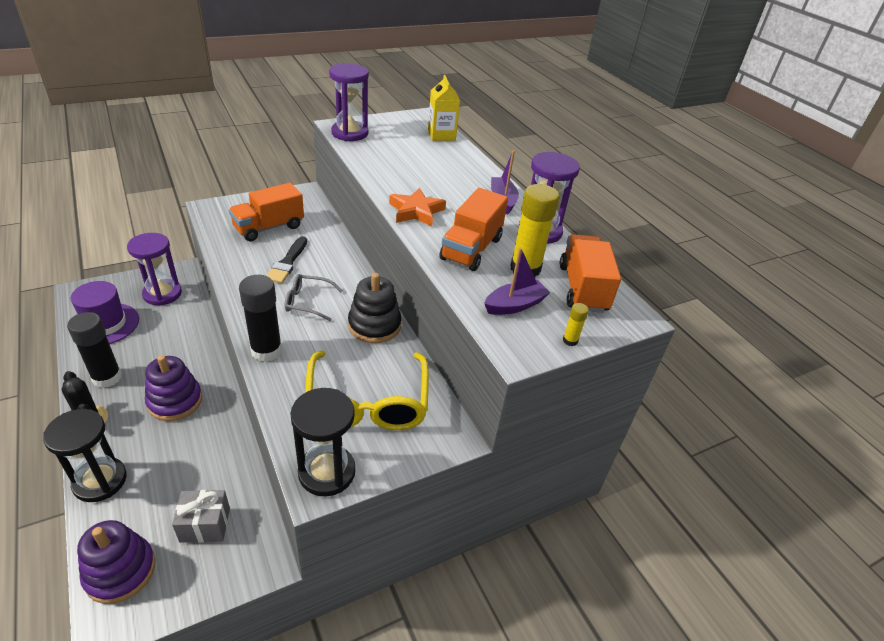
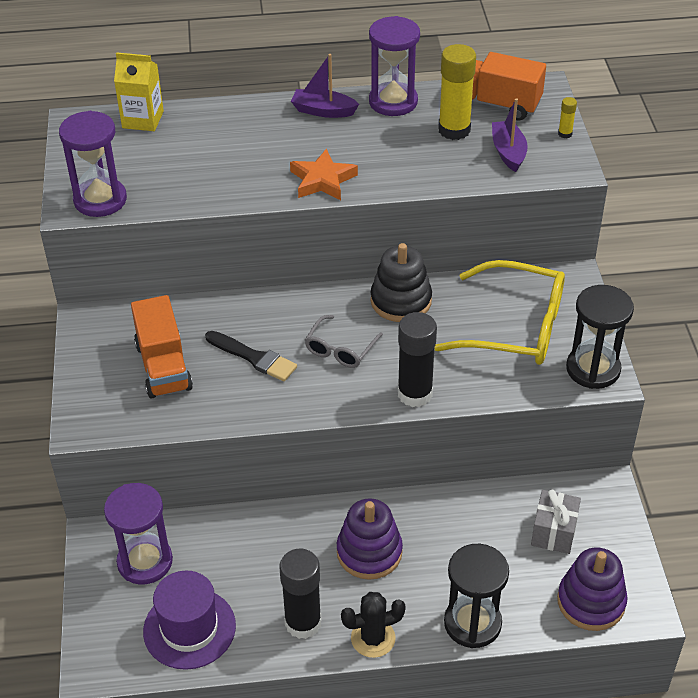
camera: 65 degrees left, 5 degrees up
orange truck [439,188,508,271] -> none

